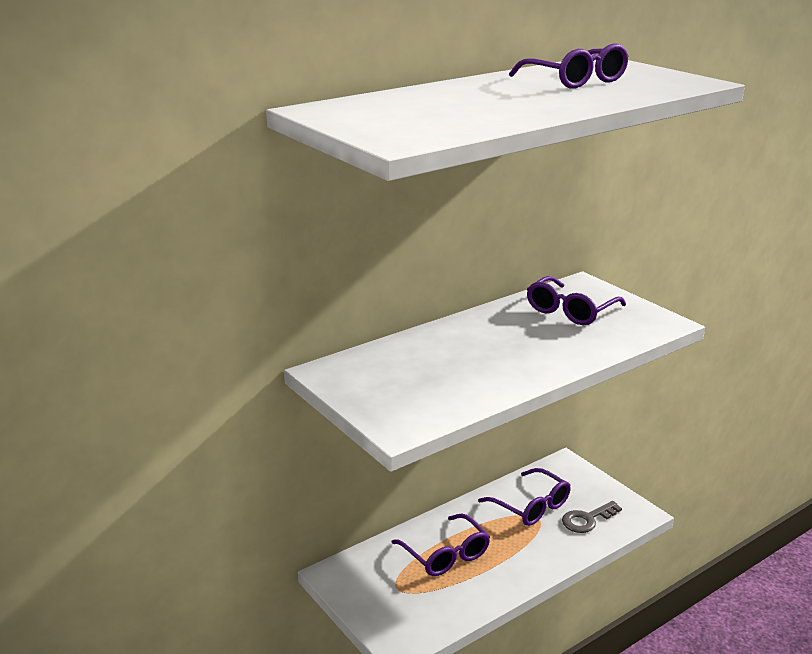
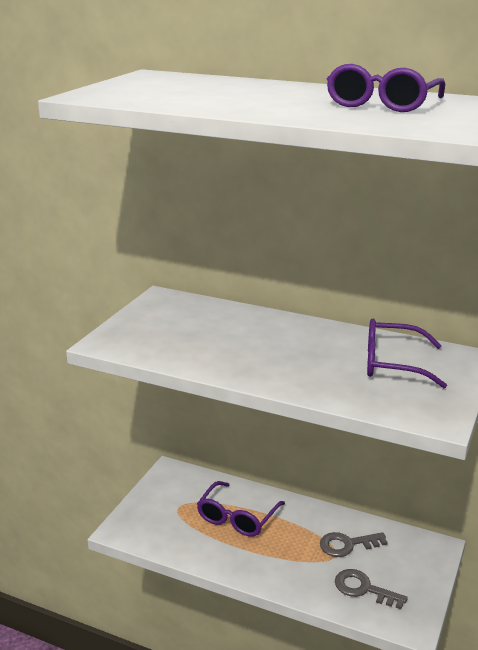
camera: 60 degrees right, 0 degrees up
purple glasses [478,468,571,526] -> grey key [320,532,388,557]

